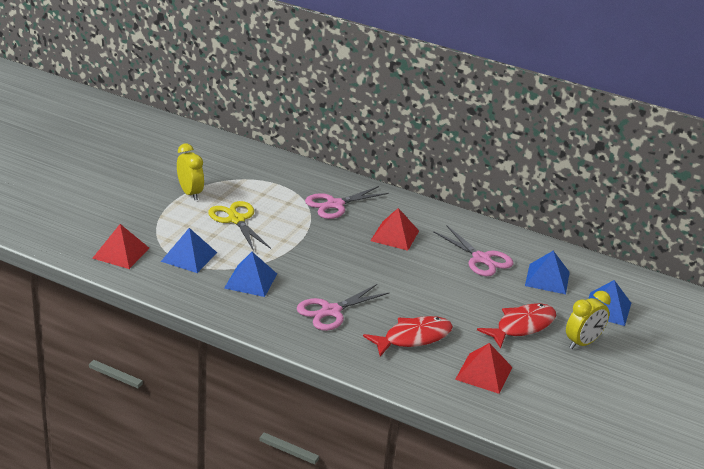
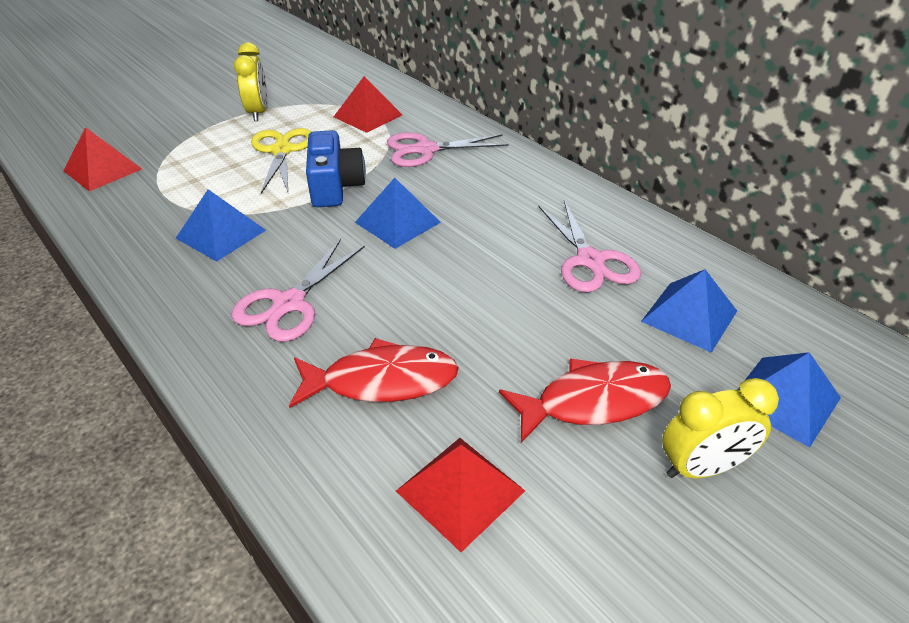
camera: 25 degrees right, 10 degrees up
blue pyramid [161,228,217,273] -> blue pyramid moved to [355,178,441,249]
pink scissors [297,284,390,331] -> pink scissors turned 45 degrees counterclockwise [232,239,365,342]
red pyramid [371,208,419,251] -> red pyramid moved to [334,76,402,133]
none -> blue camera [306,130,366,207]

